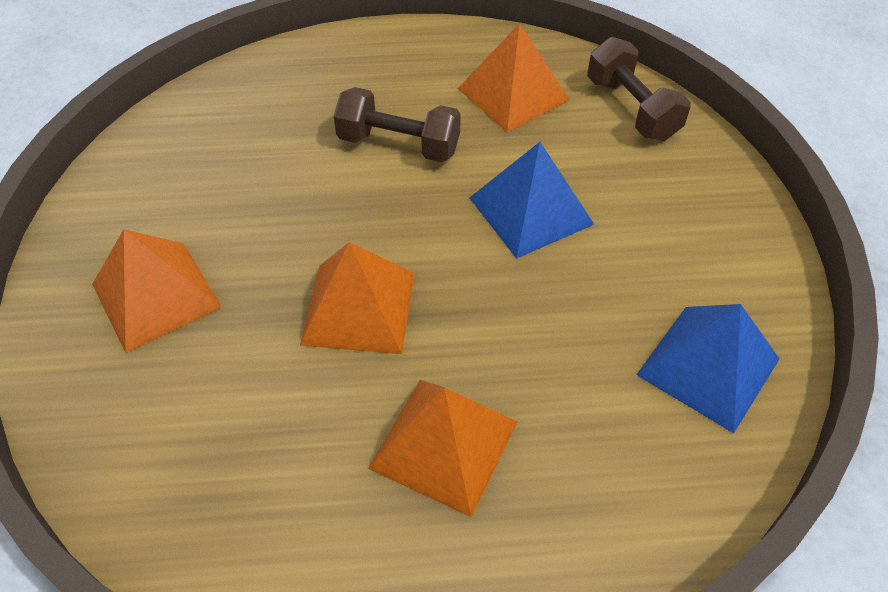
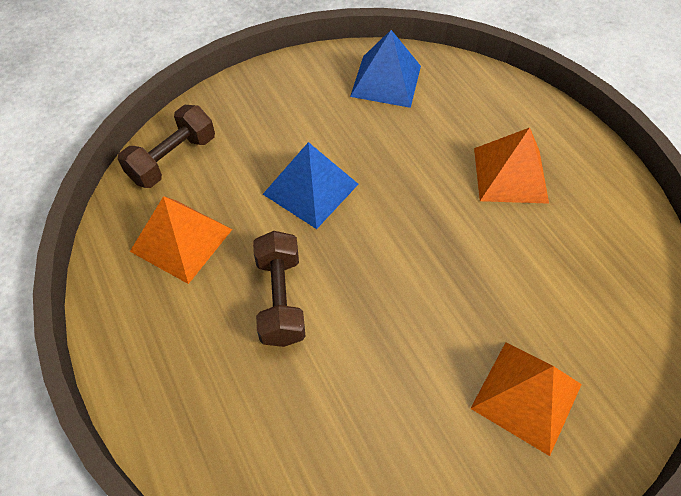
camera: 115 degrees left, 5 degrees up
orange pyramid [300,242,414,354] -> none

